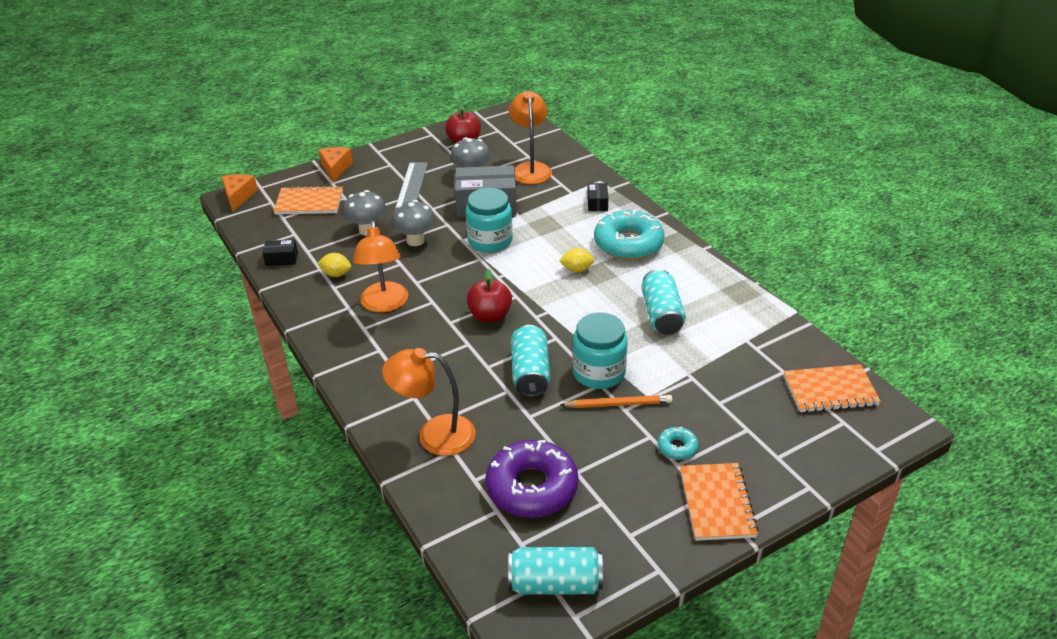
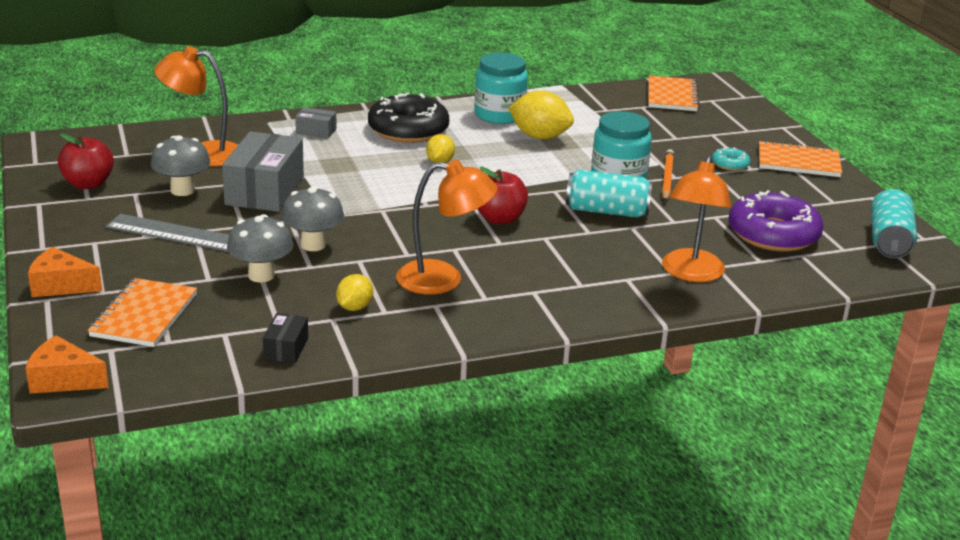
camera: 80 degrees left, 10 degrees down
turquoise jar [466,188,513,253] -> turquoise jar moved to [474,53,528,124]
black box [587,183,608,211] -> grey box [295,107,337,138]
turquoise donut [594,209,664,260] -> black donut [368,92,449,143]
turquoise can [641,269,686,335] -> yellow lemon [508,90,574,139]

